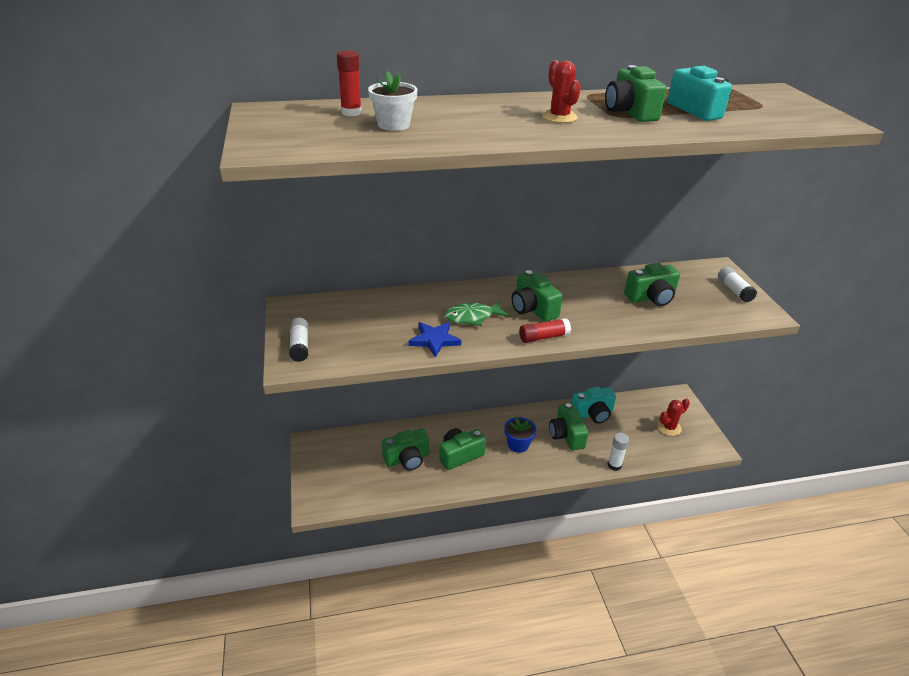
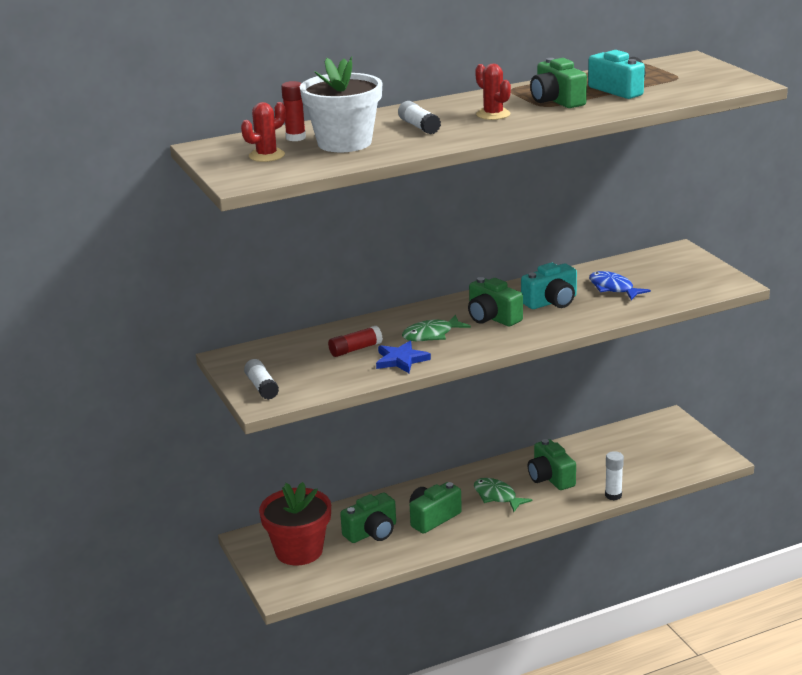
camera: 10 degrees left, 10 degrees down
white flower pot [368,71,418,131] -> white flower pot [300,56,382,152], size x1.77
blue flower pot [504,416,536,453] -> green fish [474,478,533,512]
red glue stick [519,318,571,343] -> red glue stick moved to [328,326,383,357]
turquoise camera [572,387,616,424] -> turquoise camera moved to [521,263,577,309]
green camera [624,263,680,306] -> blue fish [589,271,651,300]
red cactus [657,398,690,436] -> red cactus moved to [241,102,286,162]
white glue stick [718,267,757,302] -> white glue stick moved to [398,101,441,135]
none -> red flower pot [259,482,331,565]

